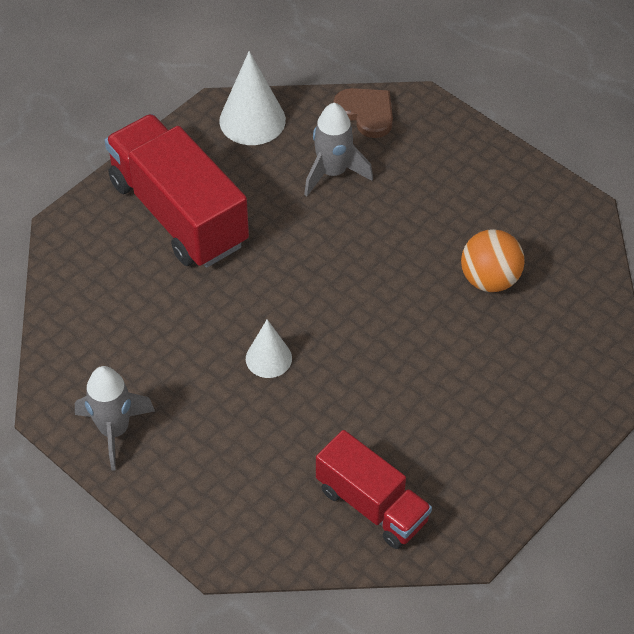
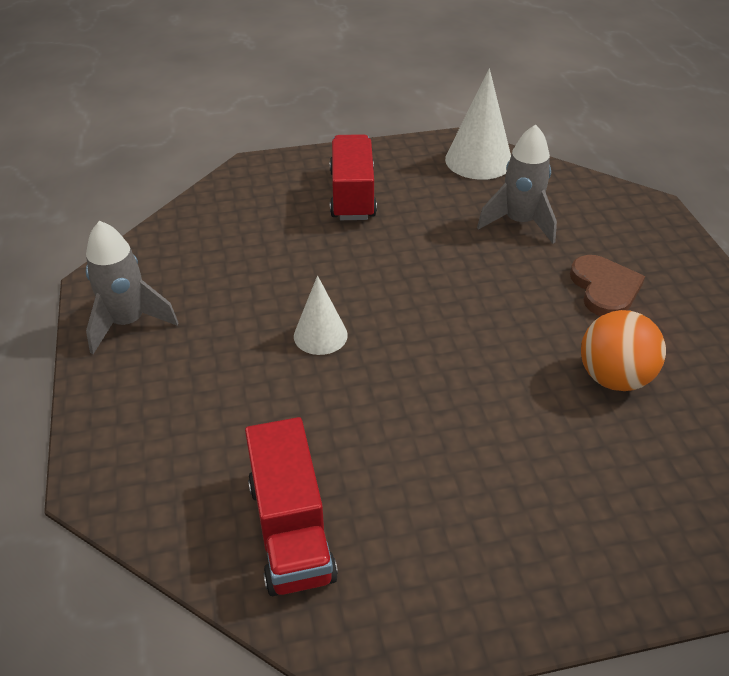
camera: 35 degrees right, 10 degrees down
red truck [105,114,249,268] -> red truck [330,134,377,220], size x0.62
brown heart [334,88,393,138] -> brown heart moved to [570,255,645,316]

